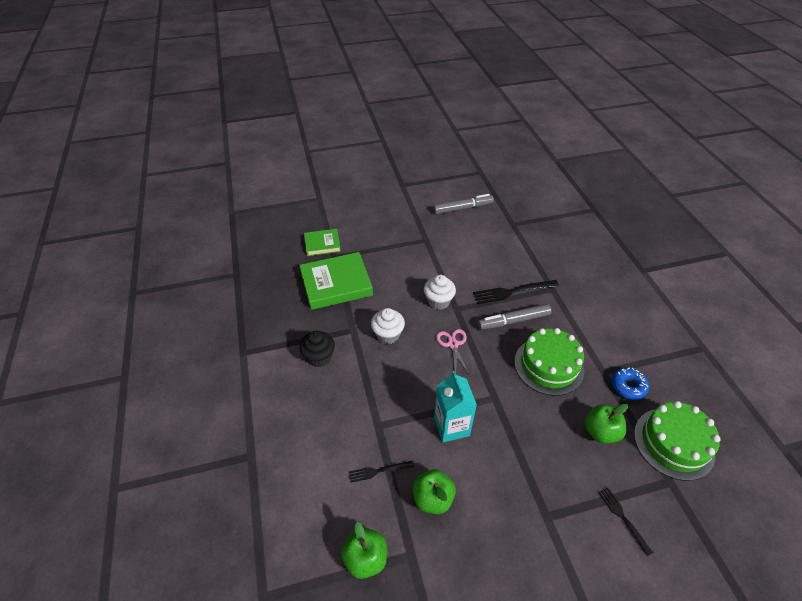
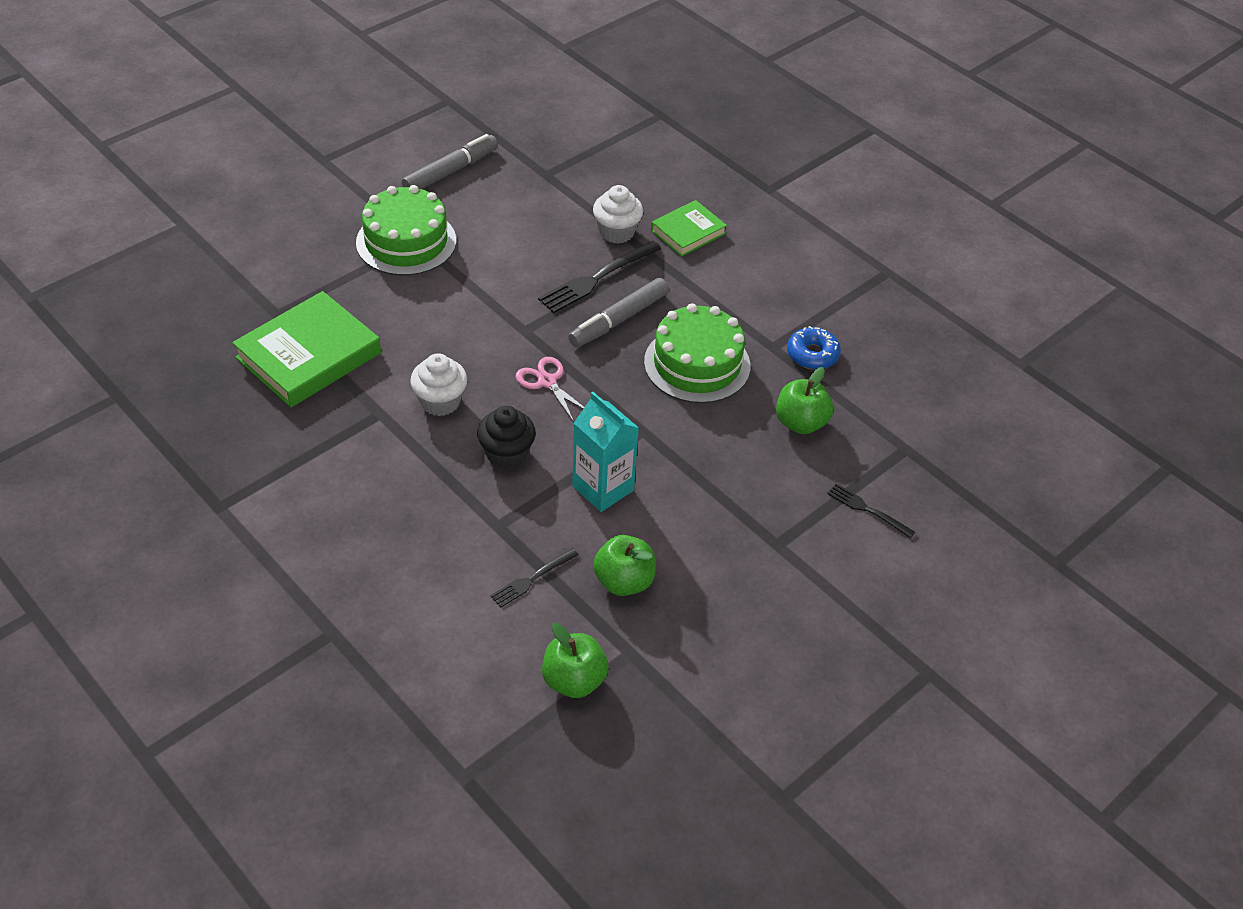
camera: 30 degrees left, 0 degrees up
black cupcake [300,331,335,367] -> black cupcake moved to [477,406,536,469]
green book [304,229,341,256] -> green book moved to [651,200,727,256]
white cupcake [424,275,456,310] -> white cupcake moved to [593,185,643,244]
green cake [634,401,721,481] -> green cake moved to [356,185,456,276]

